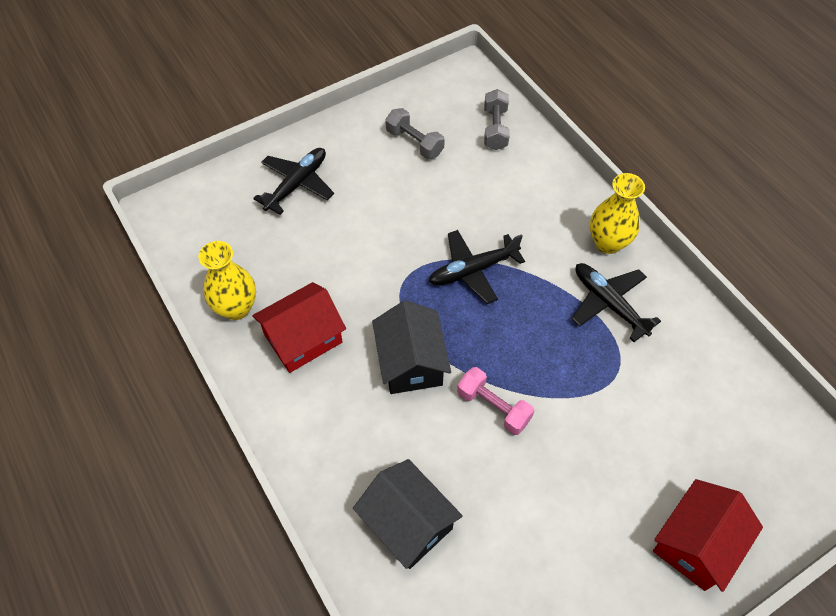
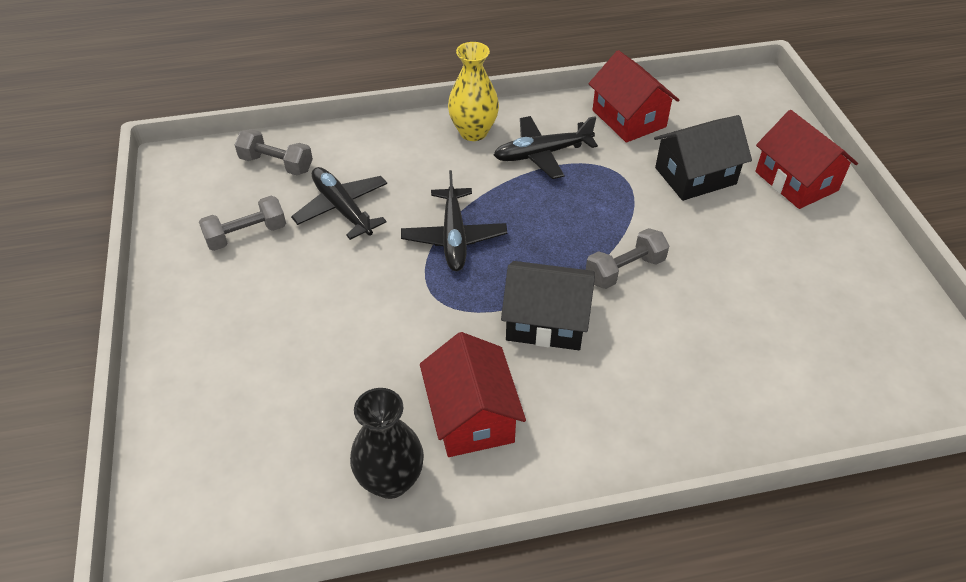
camera: 70 degrees left, 10 degrees down
yellow vase [198,241,256,320] -> black vase [350,388,424,499]
black plane [253,148,334,215] -> black plane moved to [291,167,387,240]
black house [353,459,463,569] -> black house moved to [654,115,752,201]
pink dumbbell [457,367,534,435] -> grey dumbbell [586,228,669,289]
none -> red house [588,50,679,143]

